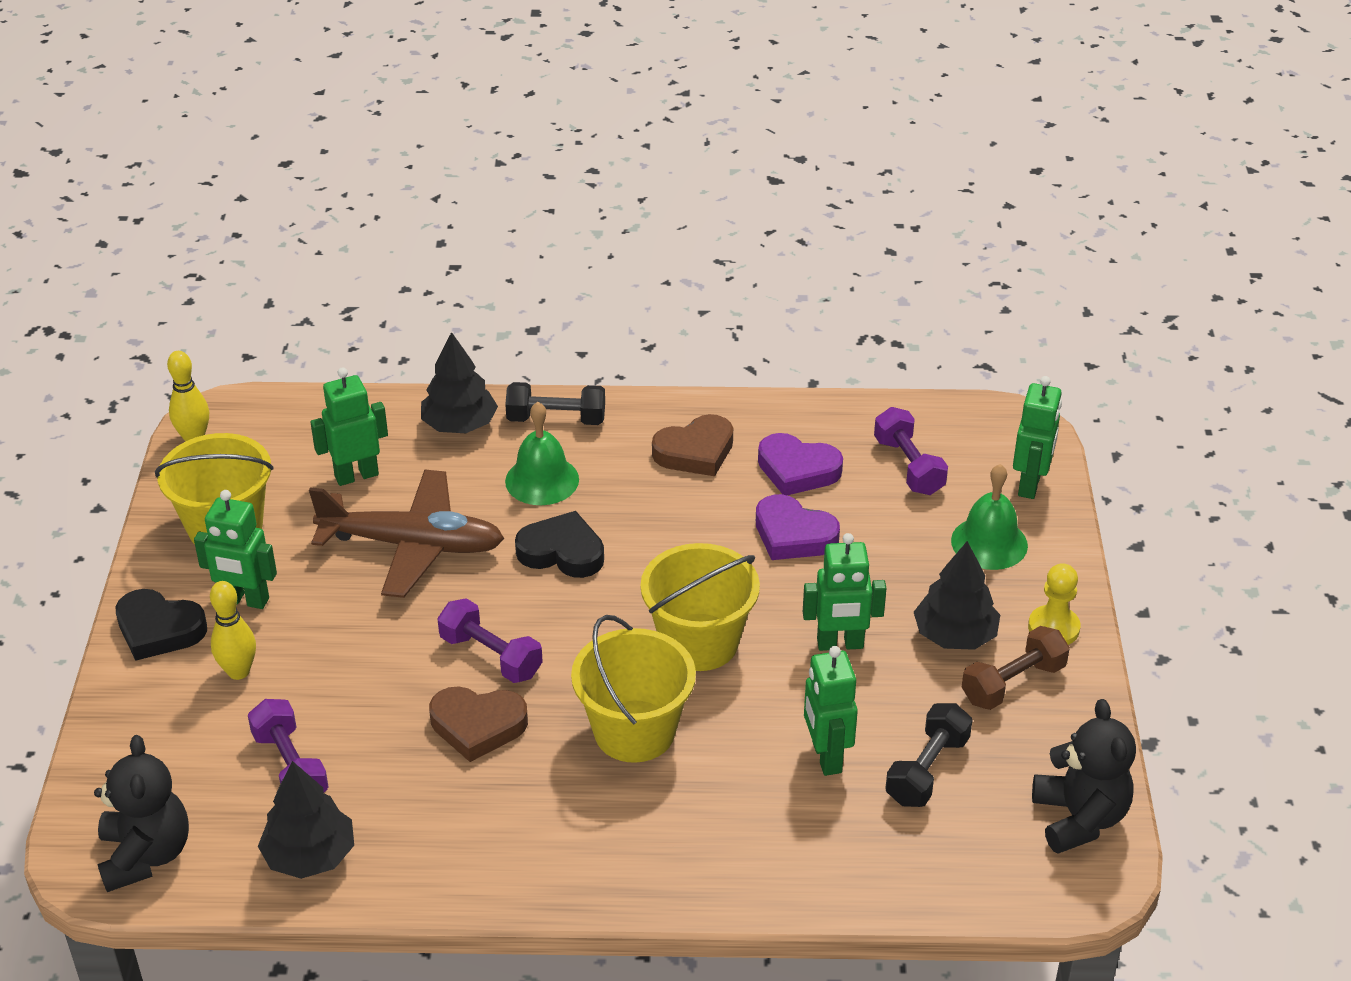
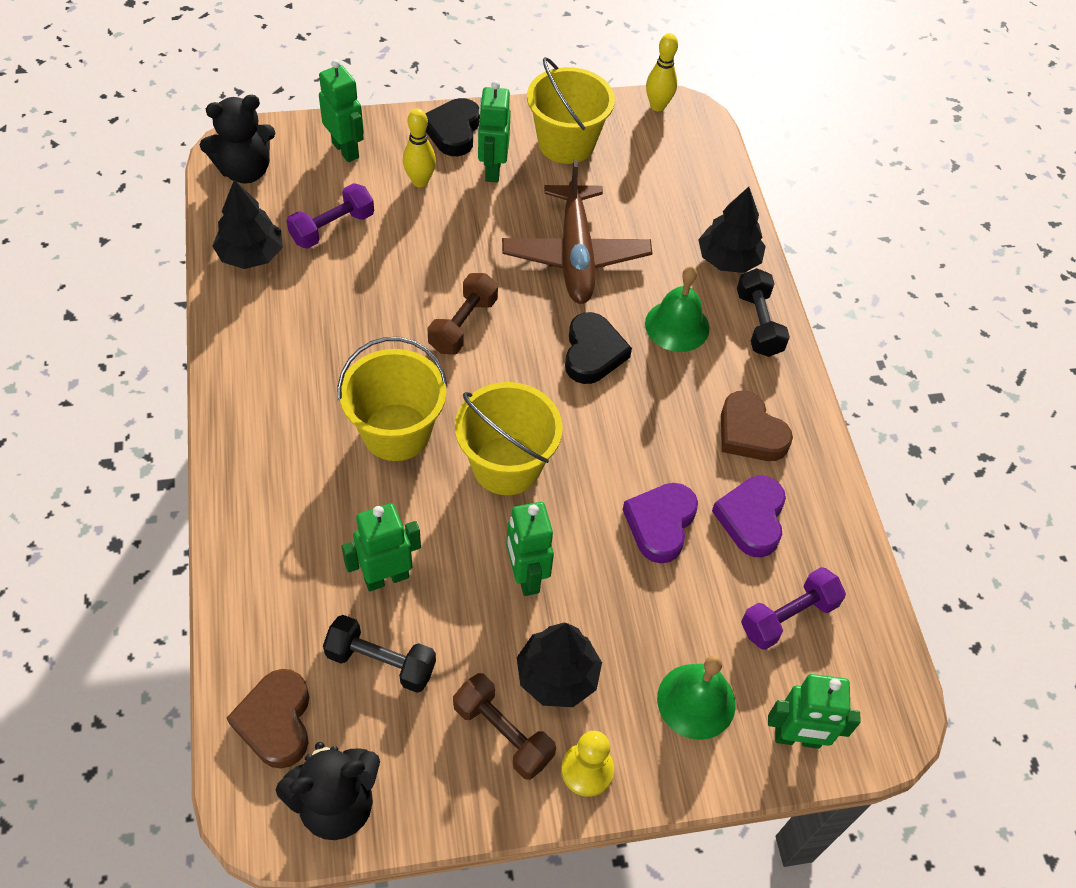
camera: 75 degrees right, 15 degrees up
green robot [310,367,388,486] -> green robot moved to [319,59,364,162]
brown heart [429,686,528,762] -> brown heart moved to [227,669,309,769]
purple dumbbell [437,598,543,683] -> brown dumbbell [427,273,498,355]

